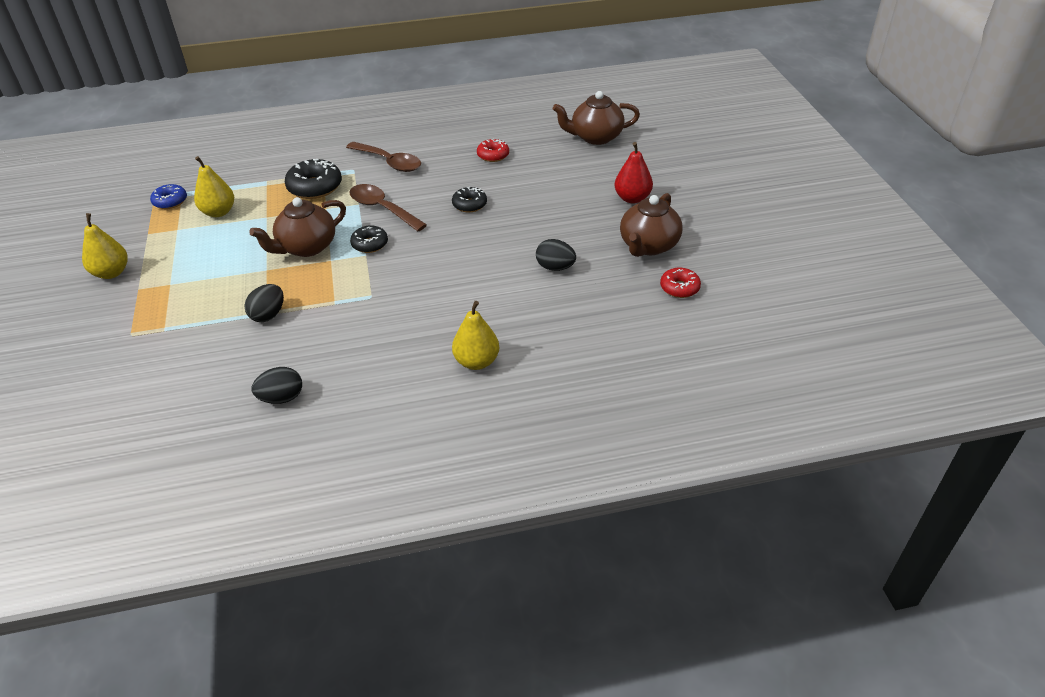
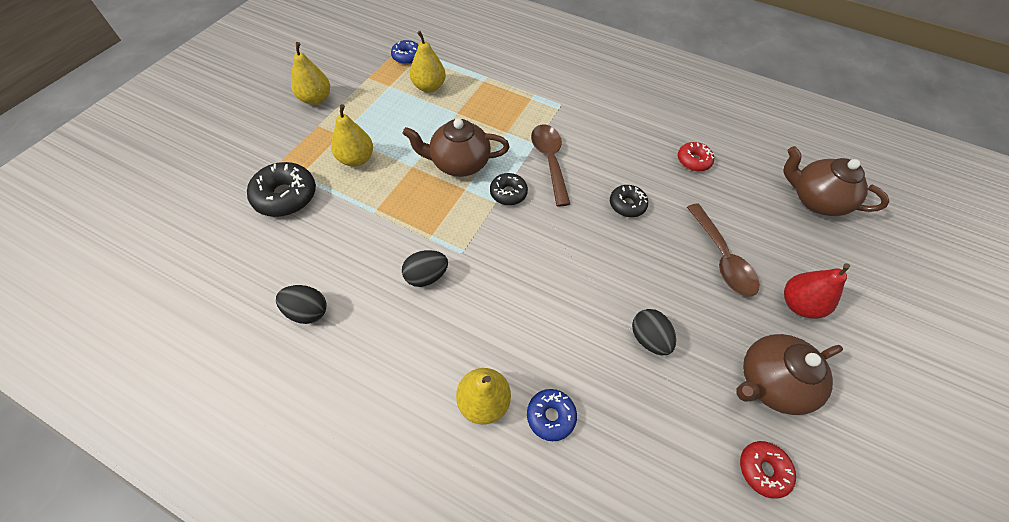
camera: 35 degrees right, 15 degrees up
black egg [244,284,284,322] -> black egg moved to [402,250,448,287]
black donut [285,159,342,199] -> black donut moved to [247,162,316,217]
brown spoon [346,142,421,172] -> brown spoon moved to [687,204,759,297]
none -> yellow pear [331,104,373,167]
none -> blue donut [527,389,577,441]

